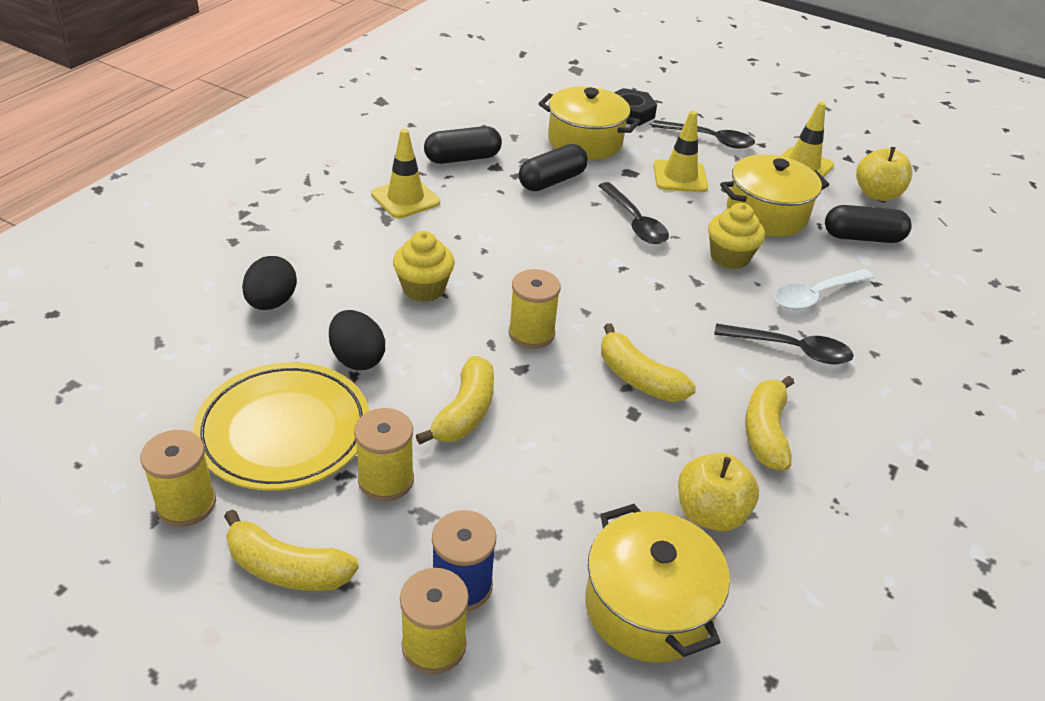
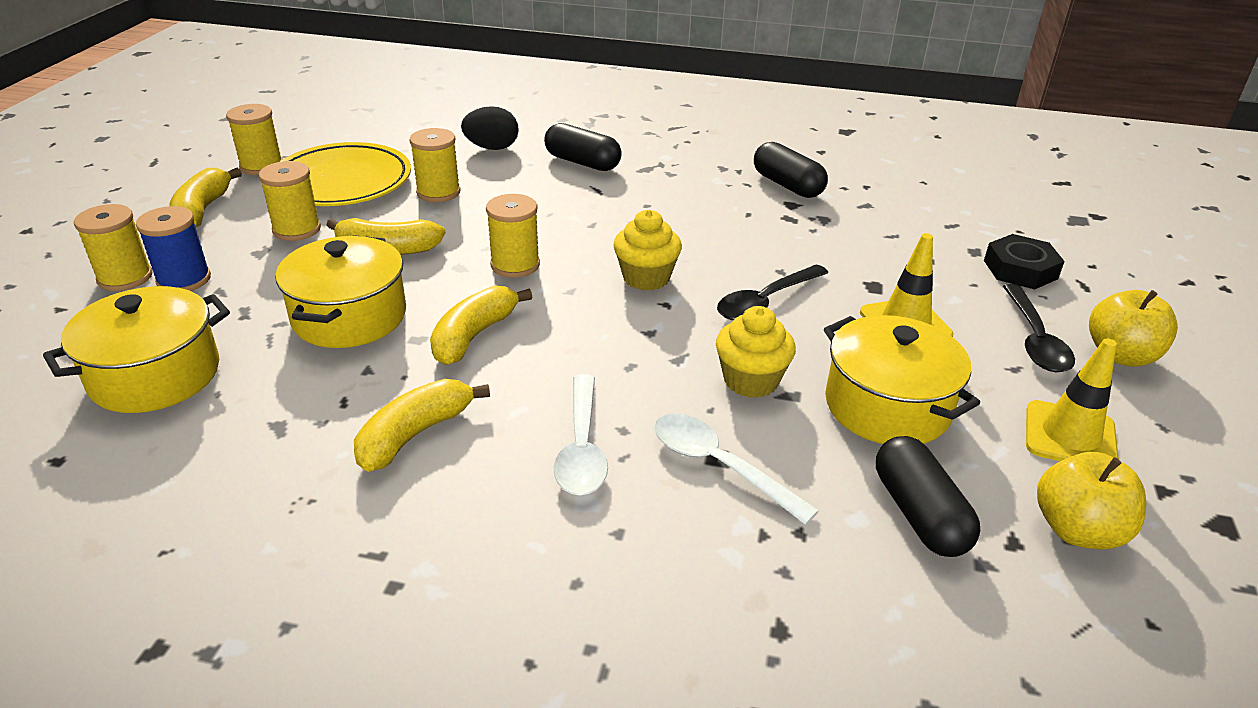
camera: 75 degrees right, 5 degrees down
black egg [329,310,385,370] -> yellow spool [409,128,461,202]
yellow traffic cone [371,129,440,218] -> none
yellow cupcake [393,231,455,302] -> yellow cupcake moved to [613,210,682,291]
black capsule [519,144,588,191] -> black capsule moved to [544,123,622,171]
yellow pot [538,86,640,160] -> yellow pot moved to [275,235,406,348]
yellow apple [678,453,759,532] -> yellow apple moved to [1089,290,1178,367]
black spoon [714,324,854,364] -> white spoon [553,374,608,495]
yellow banana [745,376,794,471] -> yellow banana turned 45 degrees counterclockwise [354,379,490,472]

